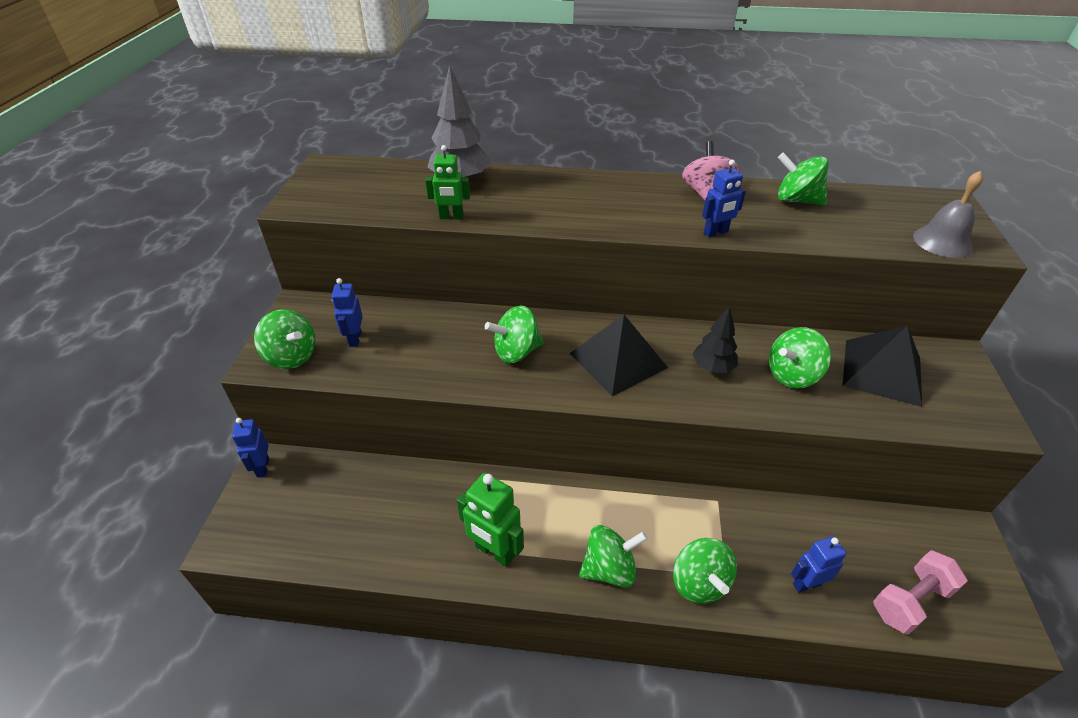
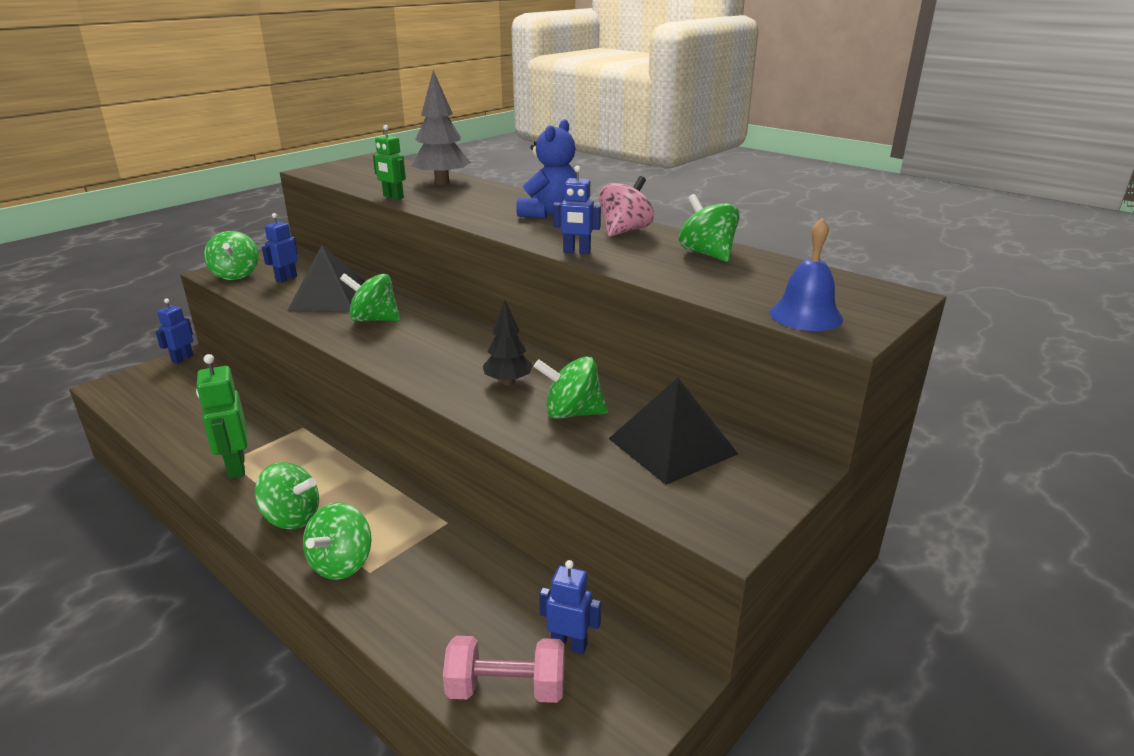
camera: 35 degrees right, 15 degrees down
black pyramid [570,315,668,396] -> black pyramid moved to [288,245,365,311]
blue robot [791,536,847,593] -> blue robot moved to [539,560,601,654]
grey bell [913,171,983,258] -> blue bell [770,218,843,331]
none -> blue teddy bear [516,119,576,219]

